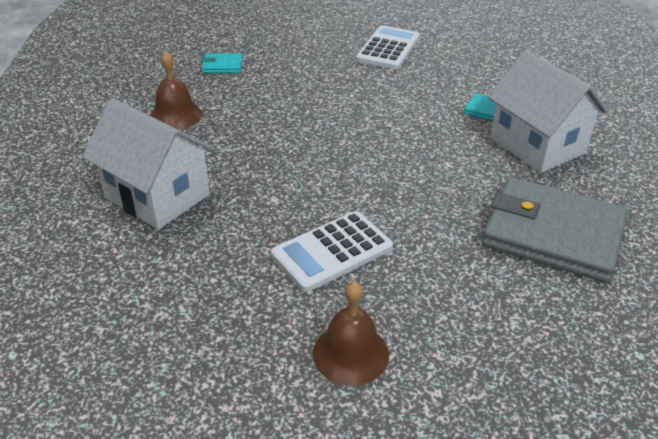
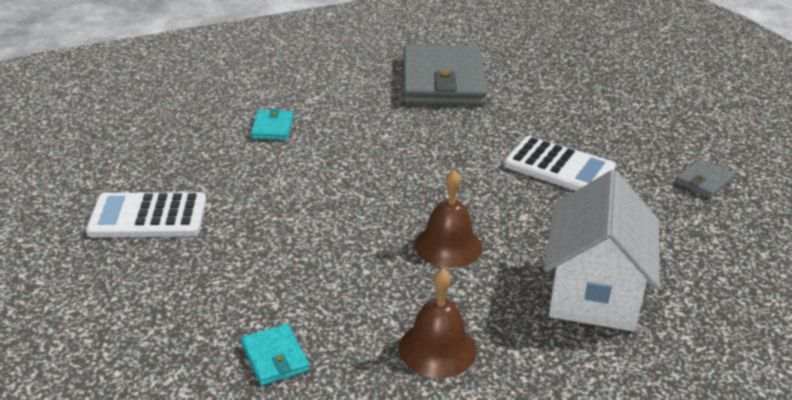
camera: 115 degrees left, 5 degrees down
brown bell [313,281,389,386] -> brown bell moved to [415,170,482,268]
white house [488,50,609,173] -> none
none -> grey wallet [675,159,735,198]

